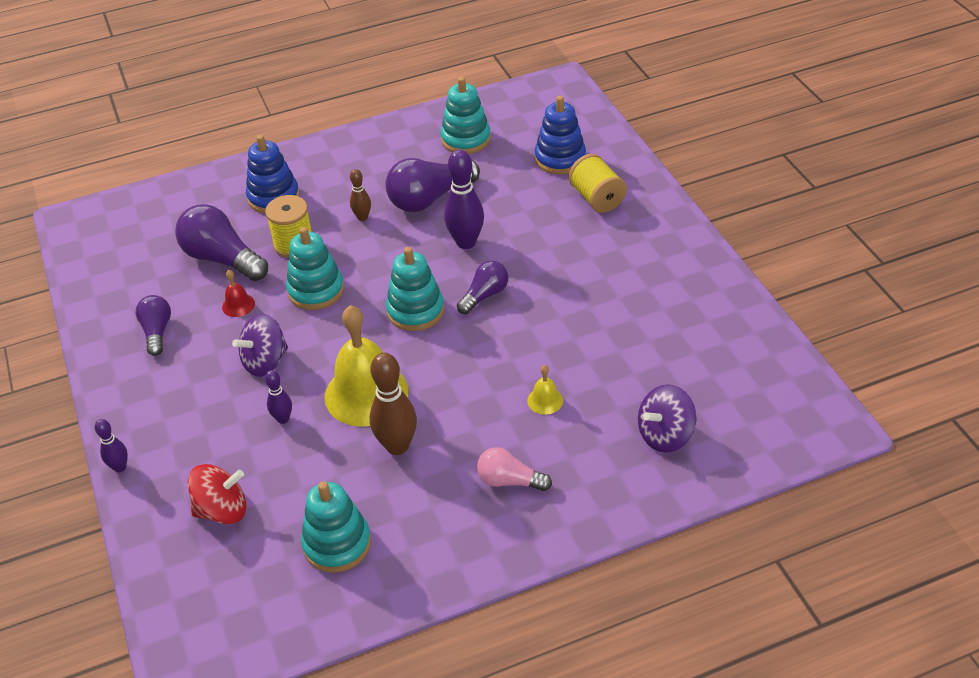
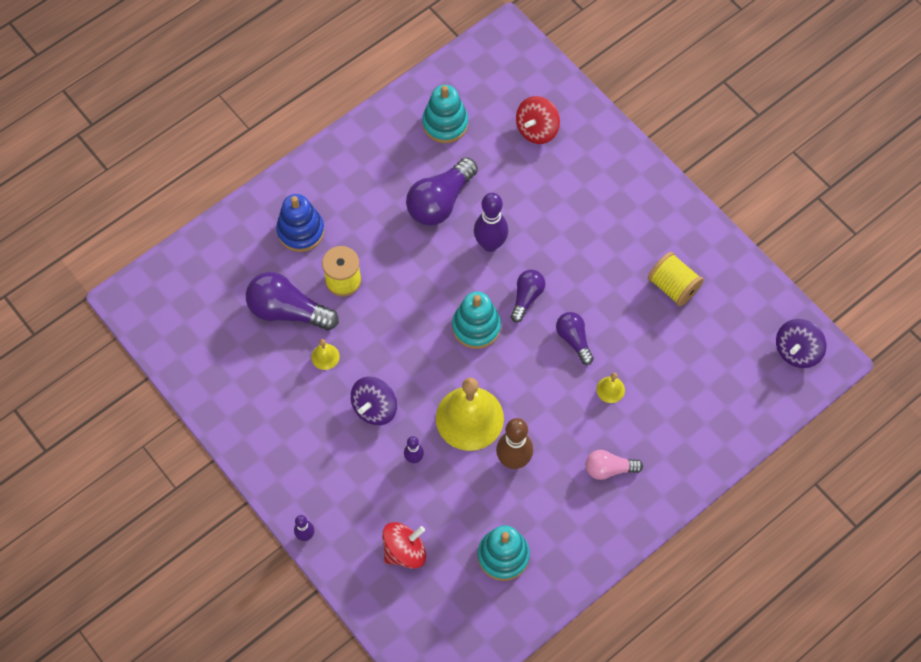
camera: 20 degrees left, 20 degrees up
purple light bulb [136,295,171,356] -> purple light bulb moved to [556,312,594,365]
red bell [222,270,255,317] -> yellow bell [311,339,340,370]
turquoise stacking toy [286,227,344,310] -> none
brown bowling pin [350,169,371,221] -> none
blue stacking toy [535,96,586,175] -> red spinning top [516,96,560,144]
yellow spool [569,154,627,213] -> yellow spool moved to [648,252,704,306]
purple spinning top [638,384,697,453] -> purple spinning top moved to [776,319,826,368]

